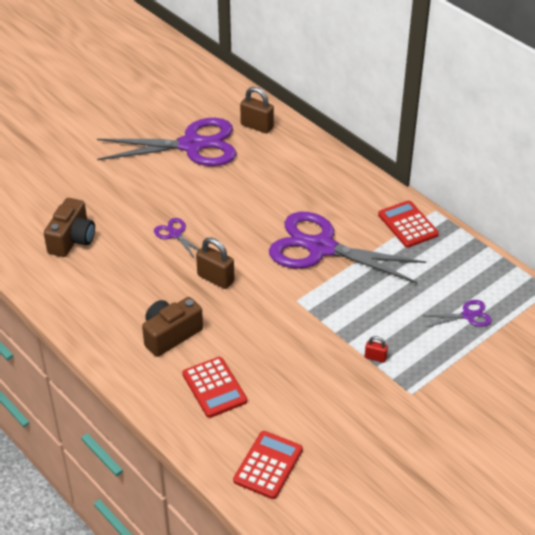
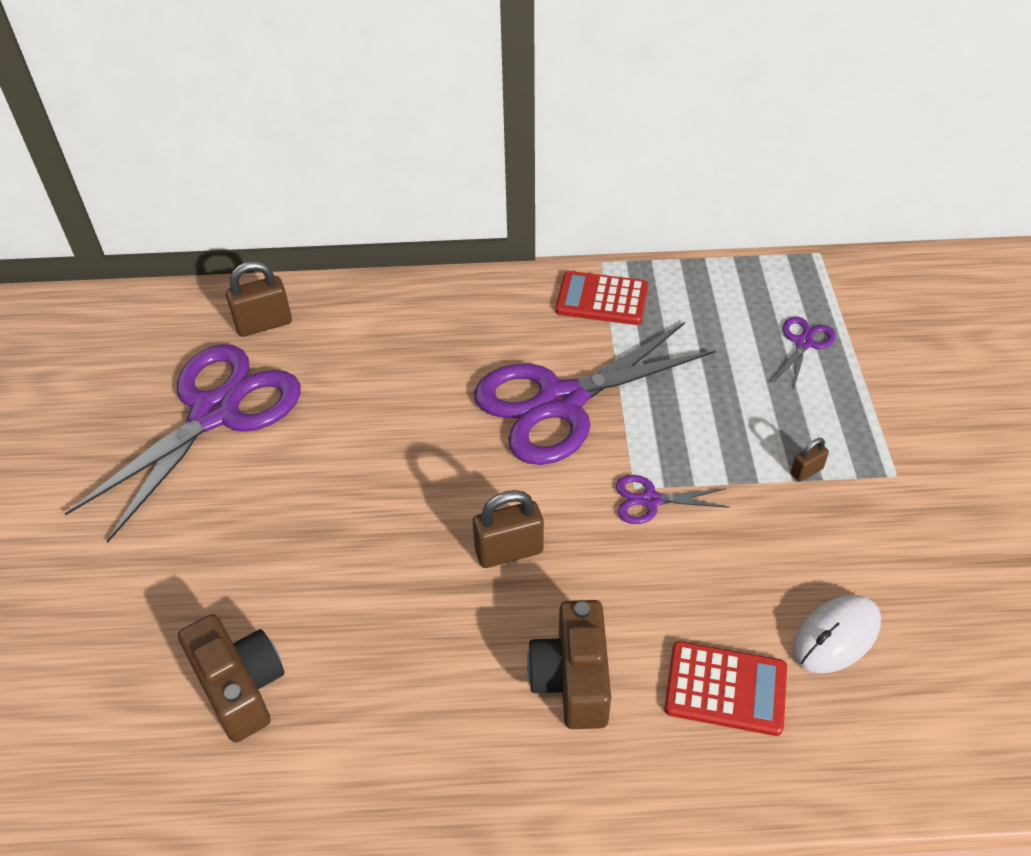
camera: 50 degrees left, 5 degrees up
purple scissors [154,218,200,259] -> purple scissors moved to [616,475,730,524]
red calculator [233,431,303,499] -> none
red padlock [365,336,388,363] -> brown padlock [791,438,829,482]
none -> white mouse [793,595,881,673]

